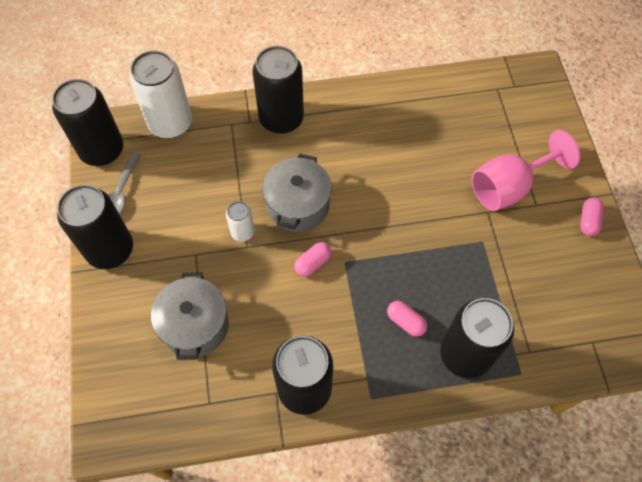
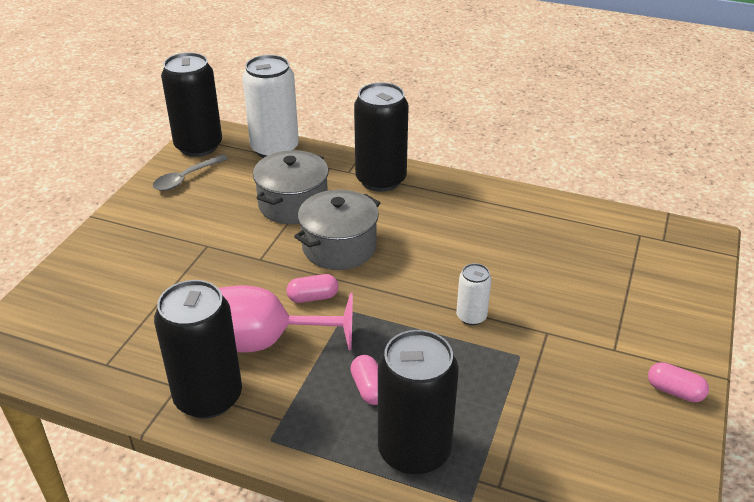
camera: 30 degrees right, 25 degrees down
black can [57,185,133,269] -> none
grey pot [151,272,229,360] -> grey pot moved to [253,150,329,224]
white can [226,201,255,242] -> white can moved to [456,263,492,325]
pink goblet [472,130,580,211] -> pink goblet moved to [219,285,353,353]
pink capsule [580,197,604,236] -> pink capsule turned 75 degrees clockwise [648,362,709,402]

